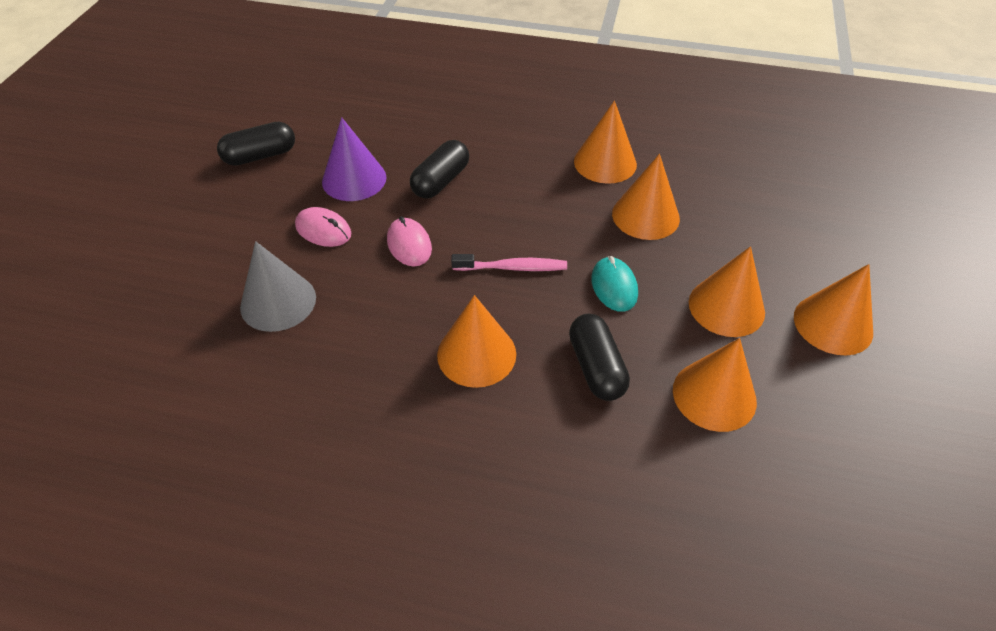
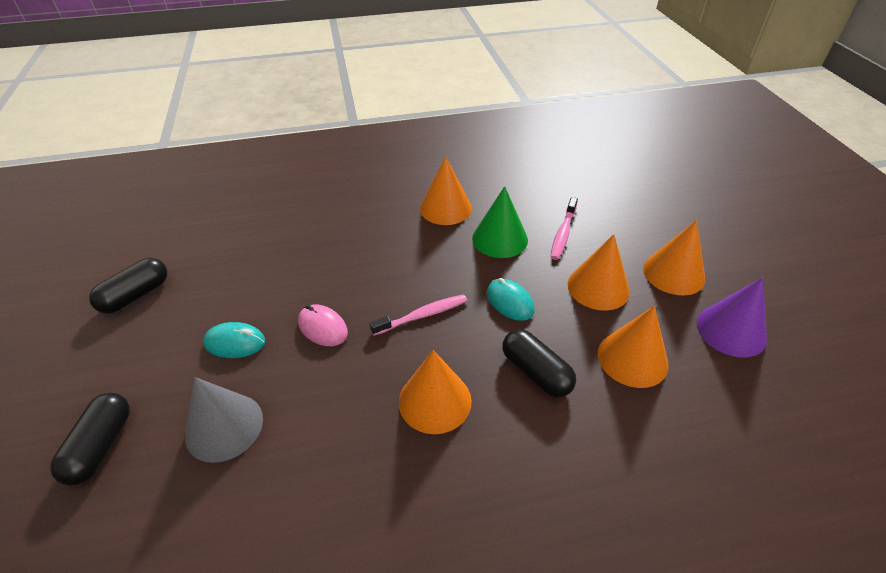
camera: 25 degrees left, 5 degrees down
pink mouse [295,207,351,247] -> turquoise mouse [203,322,265,358]
purple cone [322,117,387,201] -> purple cone moved to [696,277,767,357]
black capsule [410,140,469,198] -> black capsule moved to [50,393,130,486]
orange cone [612,154,680,240] -> green cone [472,186,528,258]
none -> pink toothbrush [550,197,578,260]

